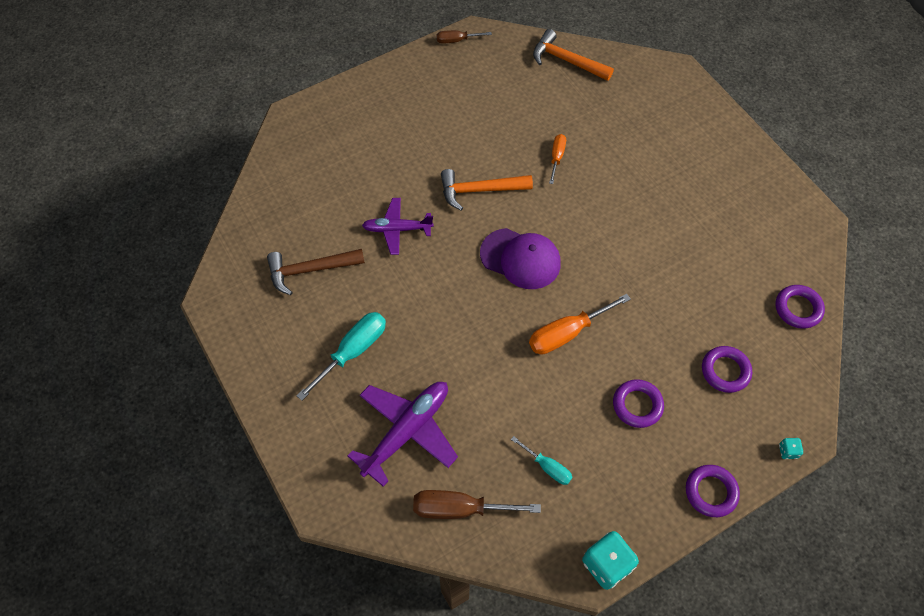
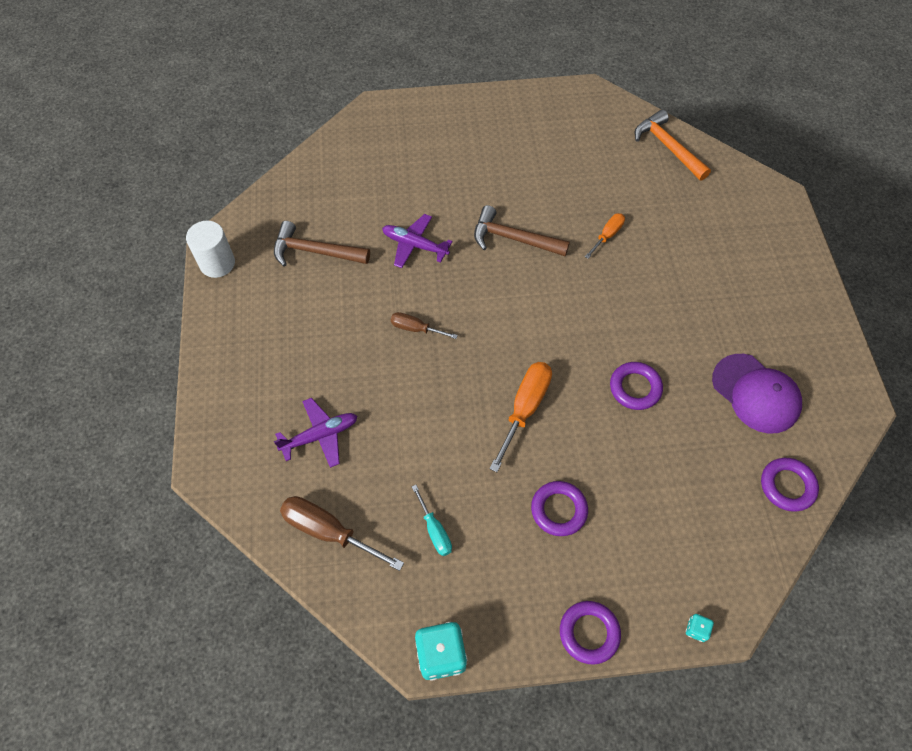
camera: 25 degrees right, 0 degrees up
turquoise screwdriver [296,312,386,401] -> none
purple plane [347,382,458,487] -> purple plane [274,398,357,468], size x0.64
brown screwdriver [437,30,492,44] -> brown screwdriver moved to [391,312,458,339]
orange hammer [441,169,533,211] -> brown hammer [474,205,570,256]
purple cap [480,228,561,289] -> purple cap moved to [712,354,802,434]
orange screwdriver [529,294,631,354] -> orange screwdriver turned 120 degrees clockwise [489,362,552,472]
purple ring [702,346,752,393] -> purple ring moved to [610,362,663,410]
none -> white cylinder [186,221,235,278]

